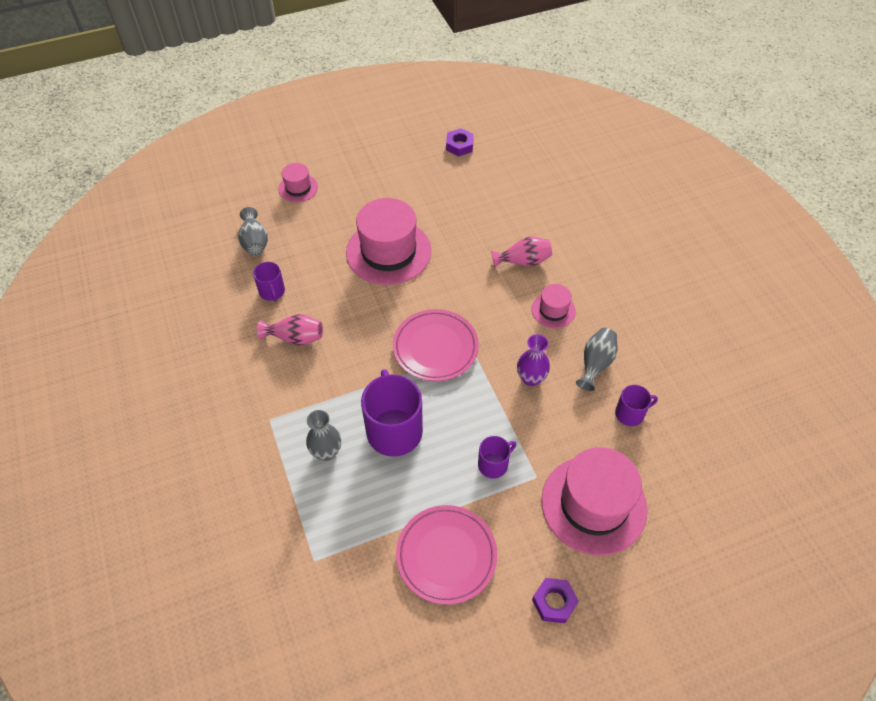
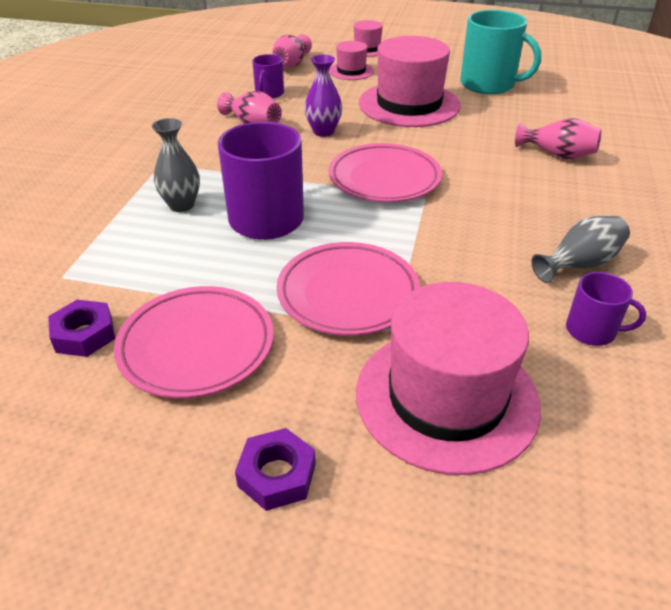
camera: 35 degrees right, 15 degrees down
grey vase [238,207,268,256] -> pink vase [272,34,312,68]
purple nut [446,128,474,156] -> purple nut moved to [48,300,115,357]
purple mug [478,436,516,479] -> pink plate [277,242,420,336]
purple vase [517,334,550,386] -> purple vase moved to [305,55,342,137]
pink hat [531,284,576,328] -> pink hat moved to [329,41,374,80]
none -> turquoise mug [460,10,541,94]

